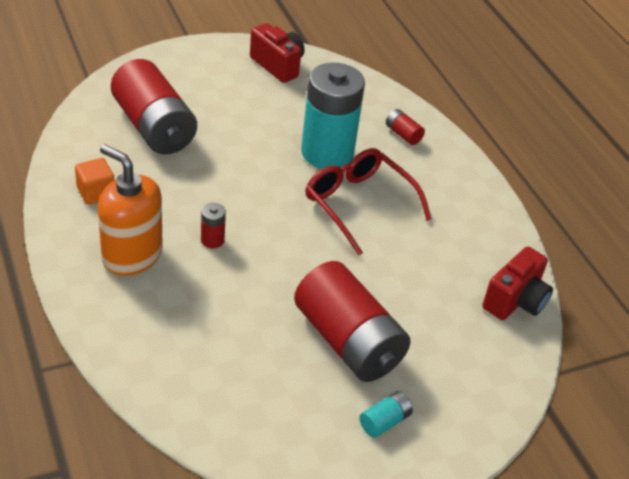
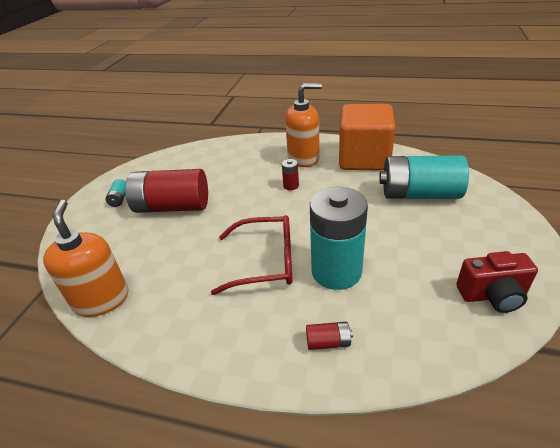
camera: 135 degrees right, 5 degrees down
orange cube [75,158,114,205] -> orange cube [339,104,395,171], size x2.47
red battery [111,59,197,154] -> turquoise battery [379,155,469,199]
red camera [482,246,553,320] -> orange soap dispenser [43,200,128,317]

